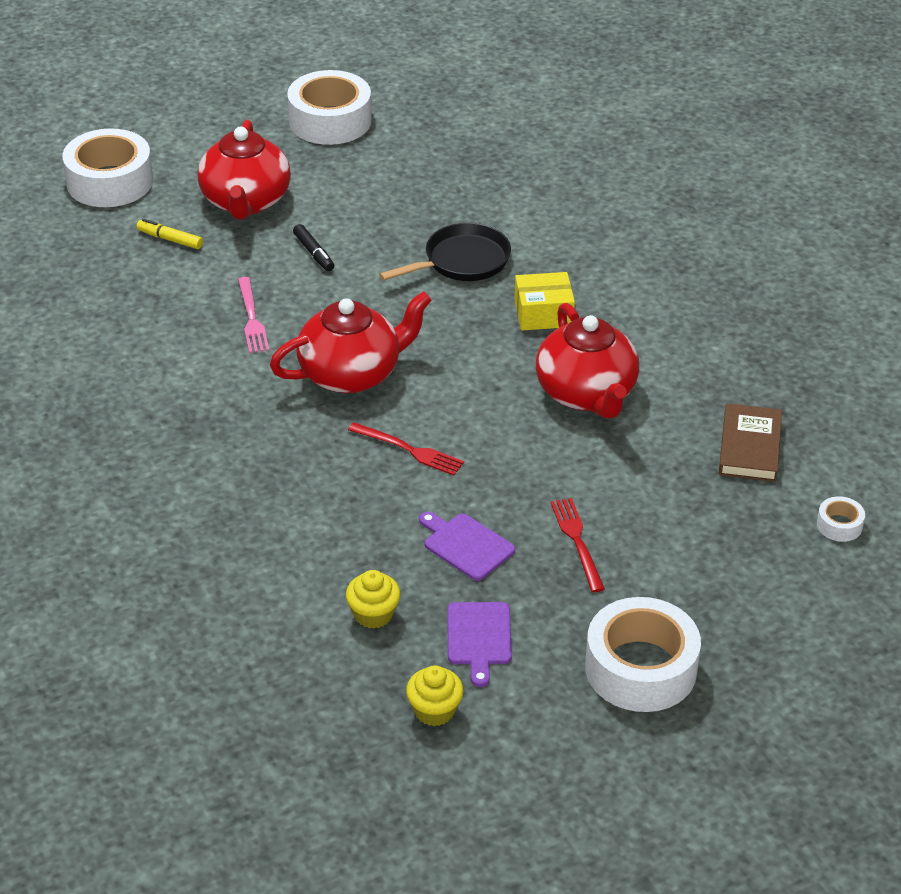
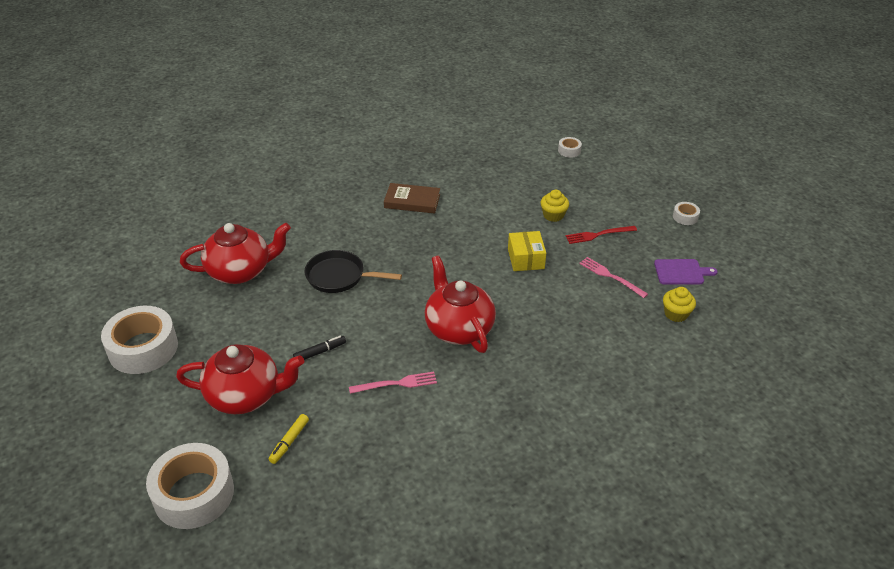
camera: 90 degrees left, 0 degrees up
red fork [348,422,464,476] -> none
black pan [379,223,511,281] -> black pan turned 45 degrees counterclockwise [304,250,402,293]
yellow cupcake [406,665,464,726] -> yellow cupcake moved to [540,190,569,222]
purple cutting board [419,512,515,581] -> pink fork [579,257,648,298]
yellow box [514,272,575,331] -> yellow box moved to [508,231,546,271]
red teapot [536,303,639,419] -> red teapot moved to [180,223,291,284]
white tape [585,597,701,712] -> white tape [673,202,700,225], size x0.44
brown book [719,403,782,482] -> brown book moved to [384,183,440,213]

